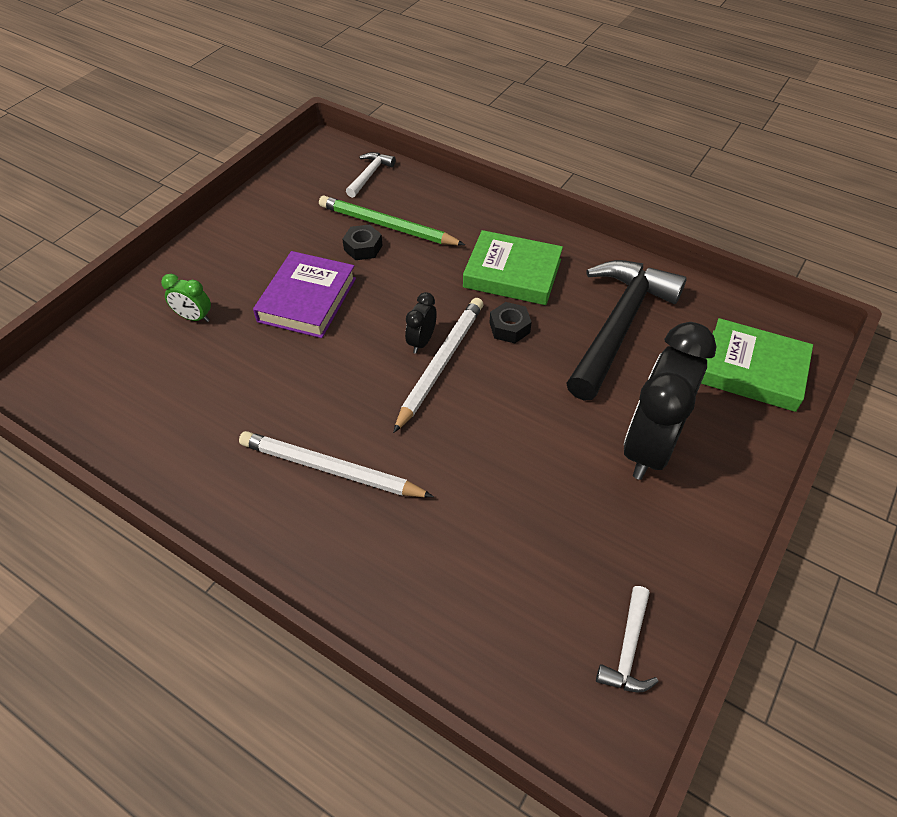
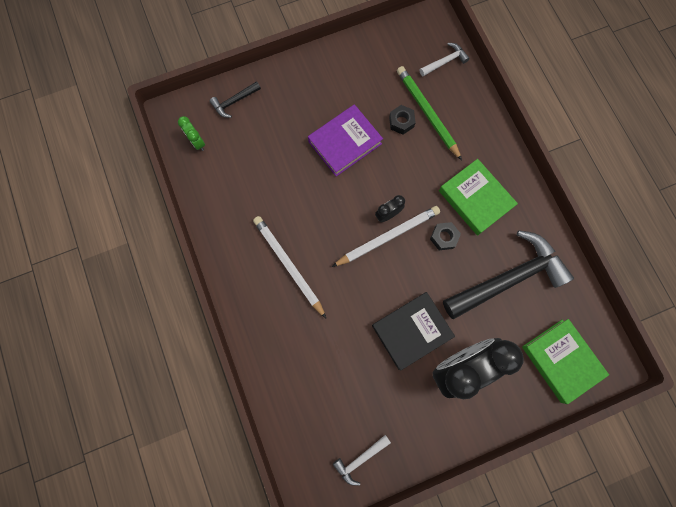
camera: 35 degrees right, 25 degrees up
green clock [161,274,211,322] -> green clock moved to [178,116,205,151]
none -> black hammer [210,81,261,118]
none -> black book [372,292,455,371]

